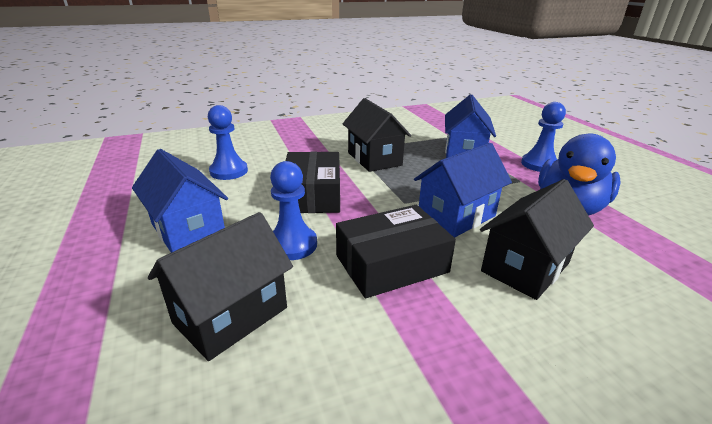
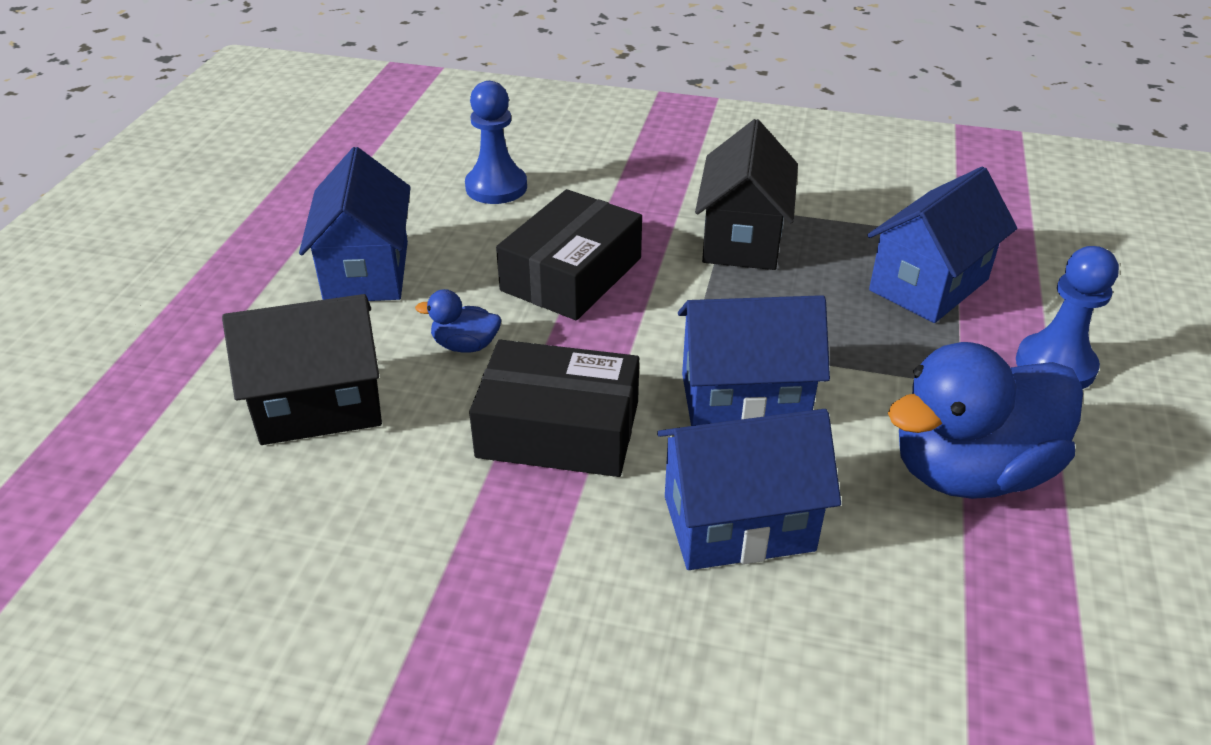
camera: 35 degrees right, 10 degrees up
blue pawn [270,161,317,260] -> blue duck [415,289,501,353]
black house [480,179,594,300] -> blue house [657,409,841,570]

